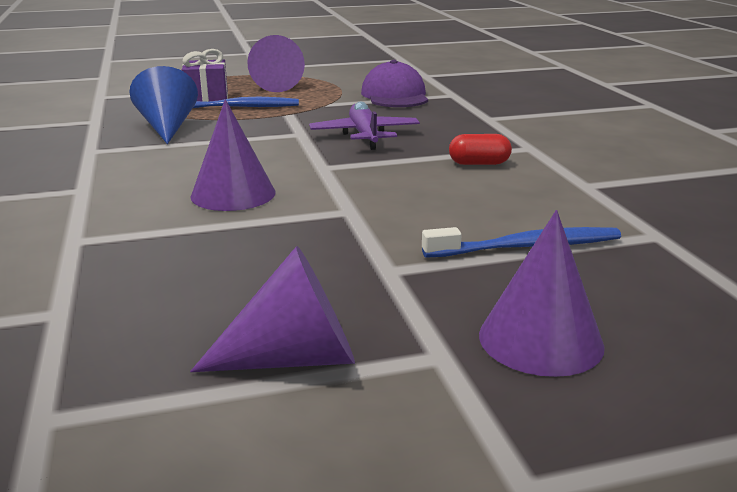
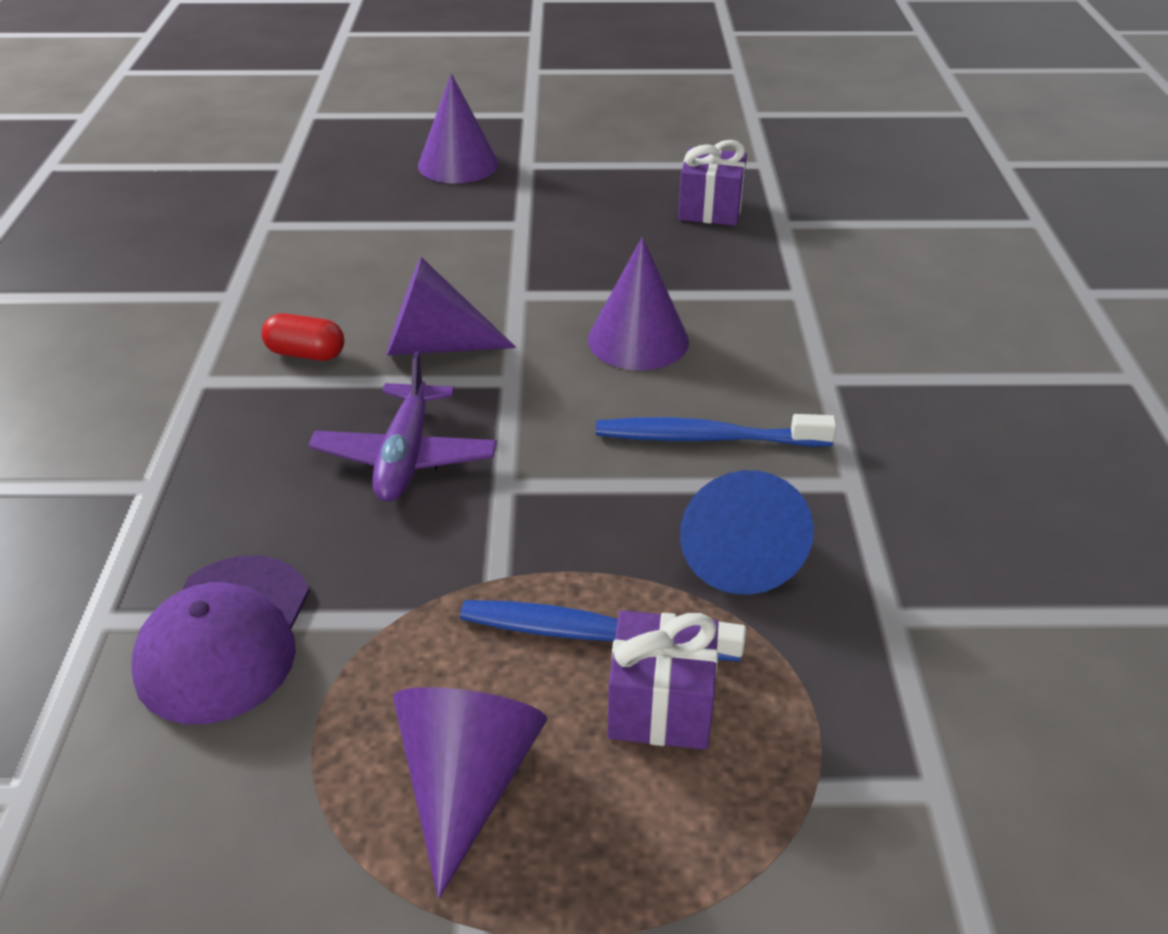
camera: 165 degrees left, 15 degrees up
purple cone [190,246,355,372] -> purple cone moved to [386,257,516,356]
blue toothbrush [422,227,621,258] -> blue toothbrush moved to [596,414,837,447]
none -> purple gift [678,140,747,226]

